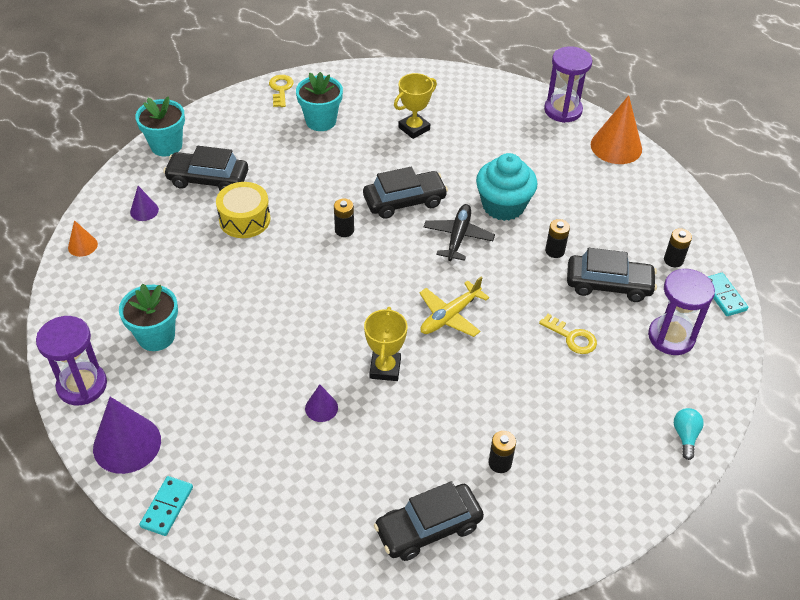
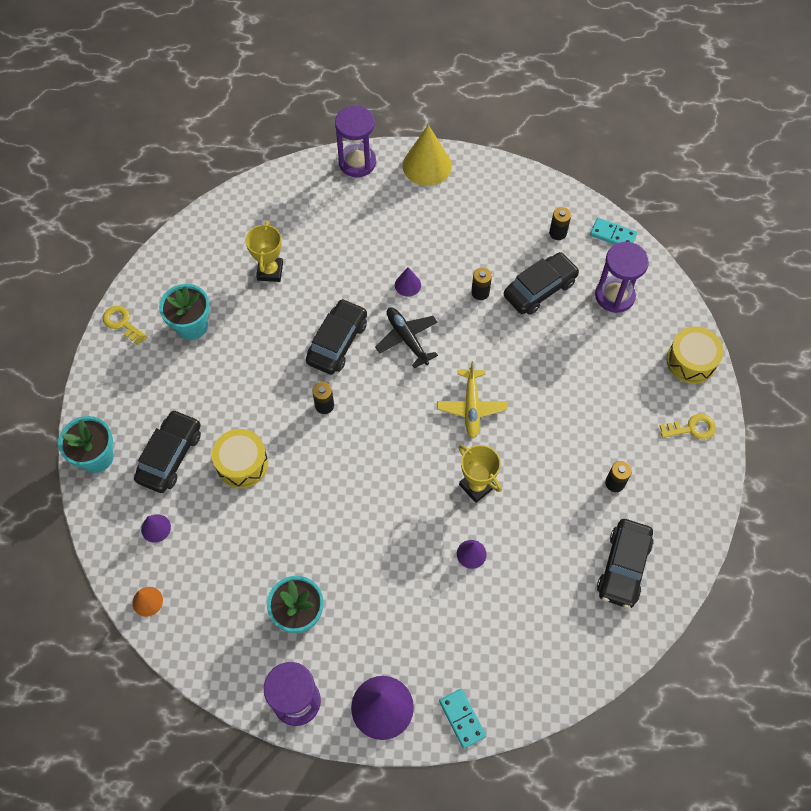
camera: 45 degrees left, 15 degrees up
black car [163,146,248,191] -> black car turned 150 degrees clockwise [134,410,201,493]
turquoise cupcake [476,153,538,221] -> purple cone [395,267,421,297]
yellow key [539,314,597,354] -> yellow key moved to [659,414,716,440]
orange cone [591,95,642,164] -> yellow cone [403,125,452,186]
turquoise light bulb [674,408,704,460] -> yellow drum [666,326,724,384]

